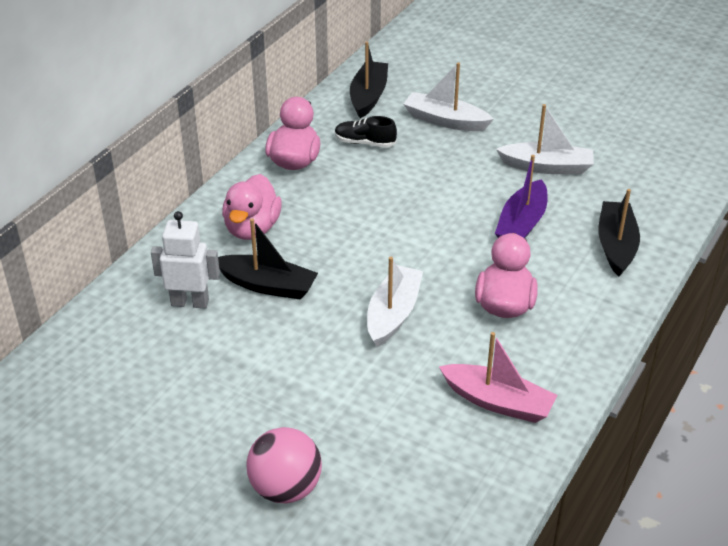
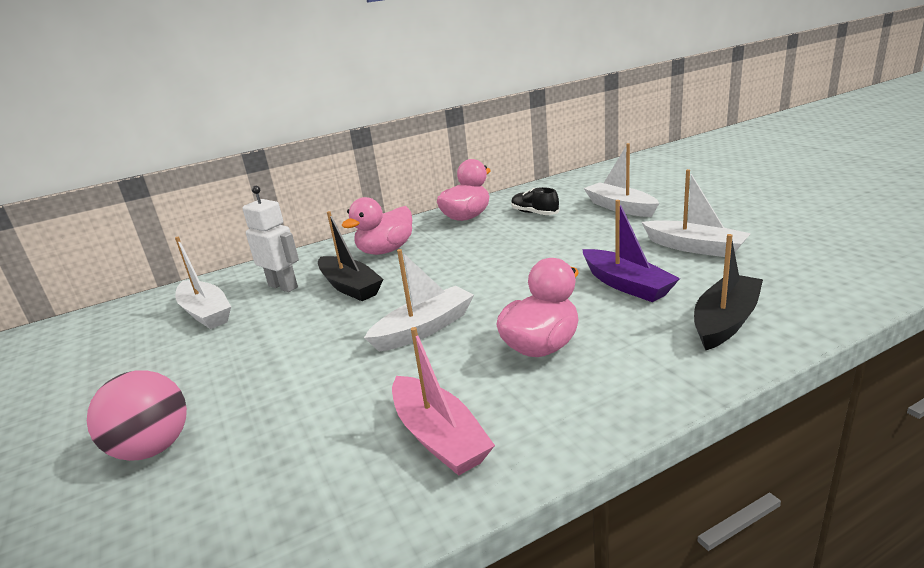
camera: 35 degrees right, 15 degrees down
black boat [350,42,388,119] -> none
purple boat [495,155,548,238] -> purple boat turned 90 degrees counterclockwise [582,200,680,302]
none -> white boat [175,237,231,329]

